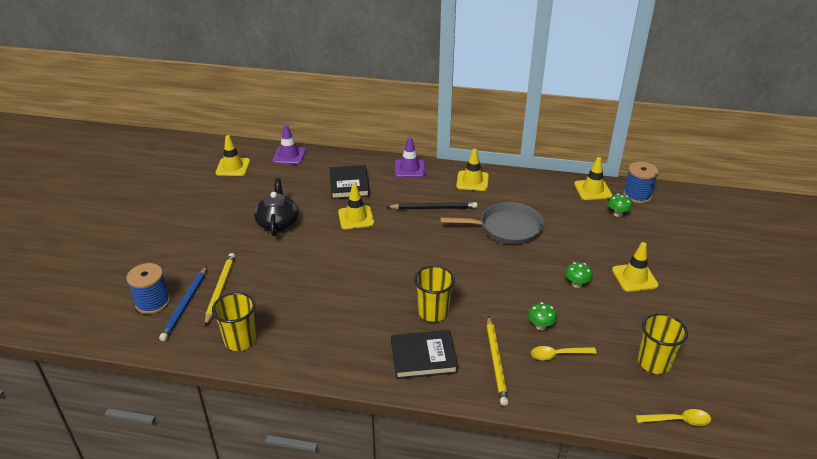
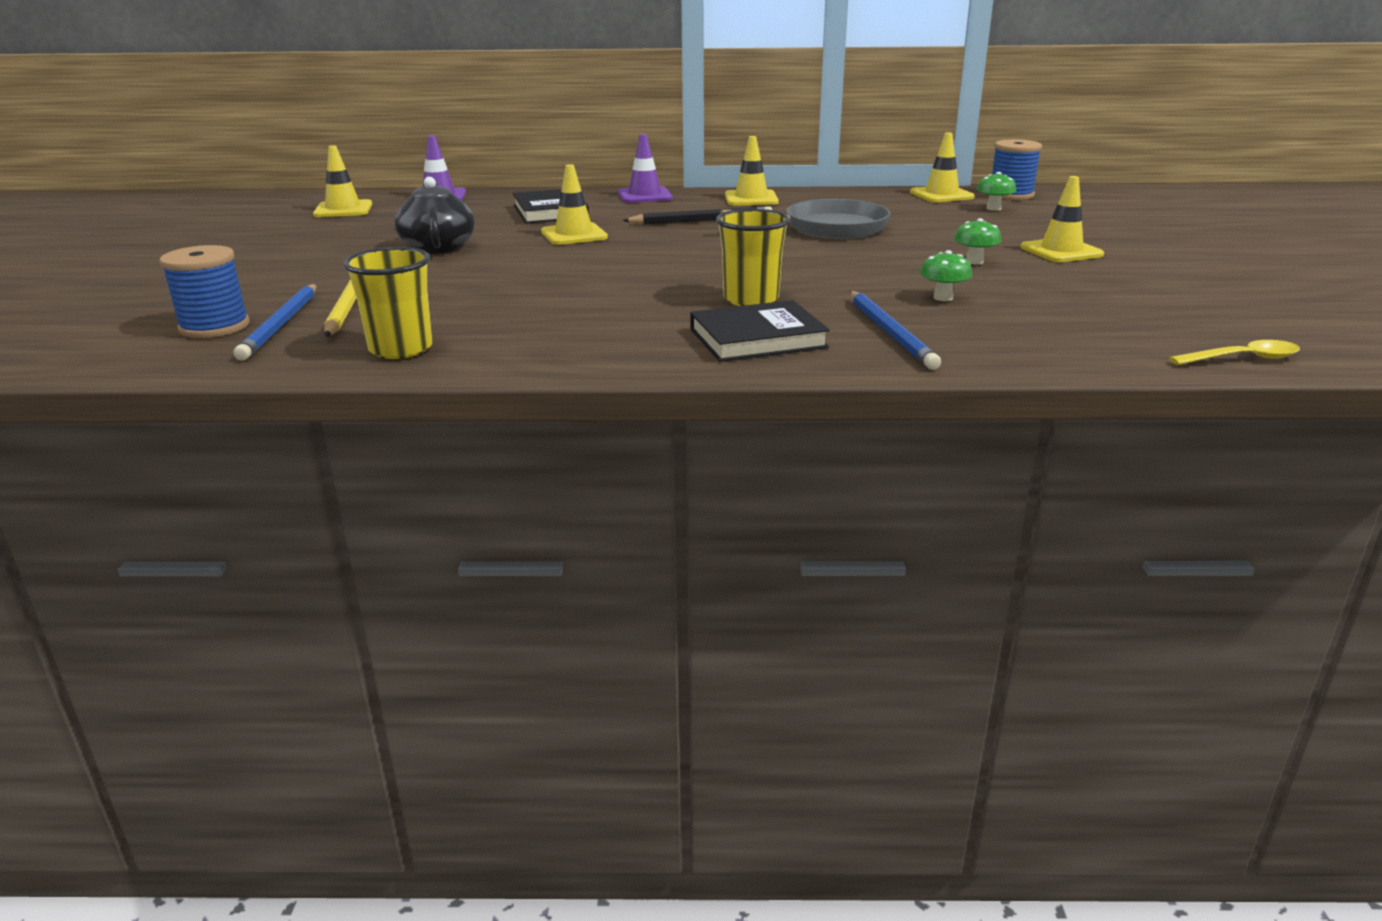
camera: 10 degrees left, 10 degrees down
yellow pencil [487,316,509,406] -> blue pencil [850,291,941,370]
yellow spoon [531,346,597,360] -> none
yellow cup [638,313,688,374] -> none

